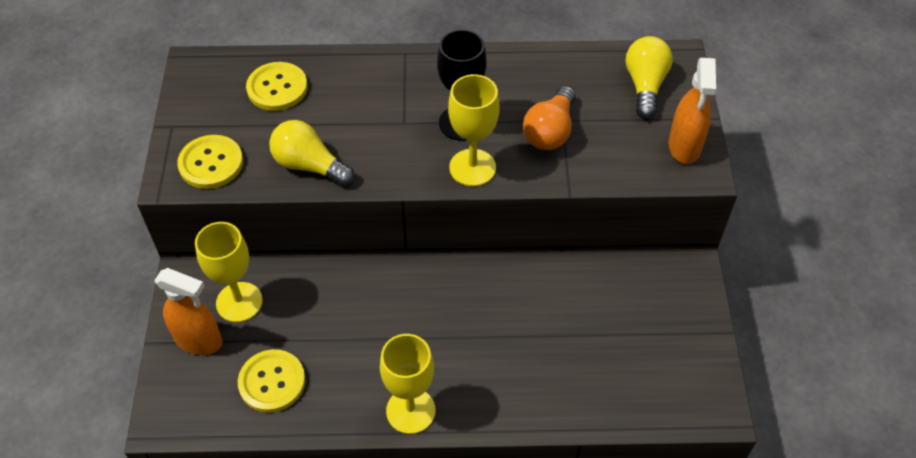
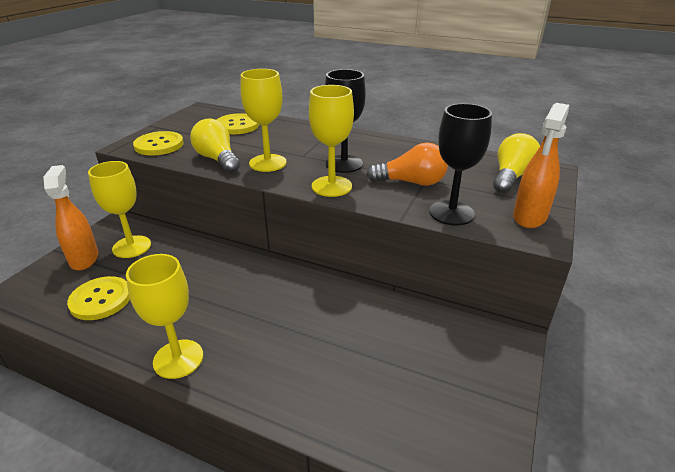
camera: 25 degrees right, 20 degrees down
orange spray bottle [154,268,222,355] -> orange spray bottle turned 150 degrees counterclockwise [44,165,98,271]
orange light bulb [523,86,576,150] -> orange light bulb turned 135 degrees counterclockwise [366,142,448,186]
none -> yellow goblet [240,69,287,172]
none -> black goblet [429,103,492,226]

